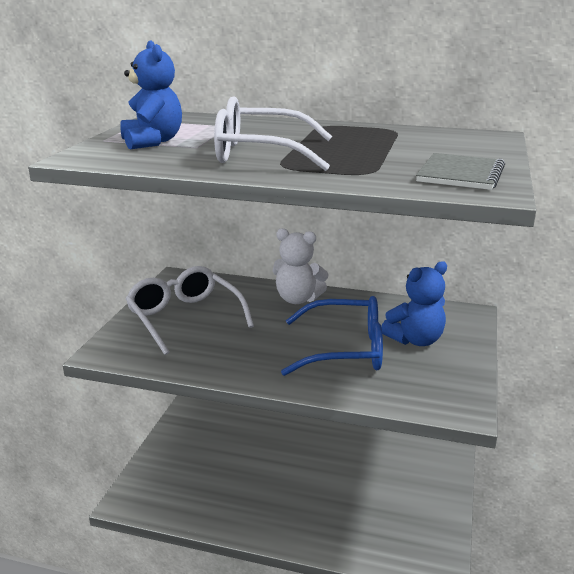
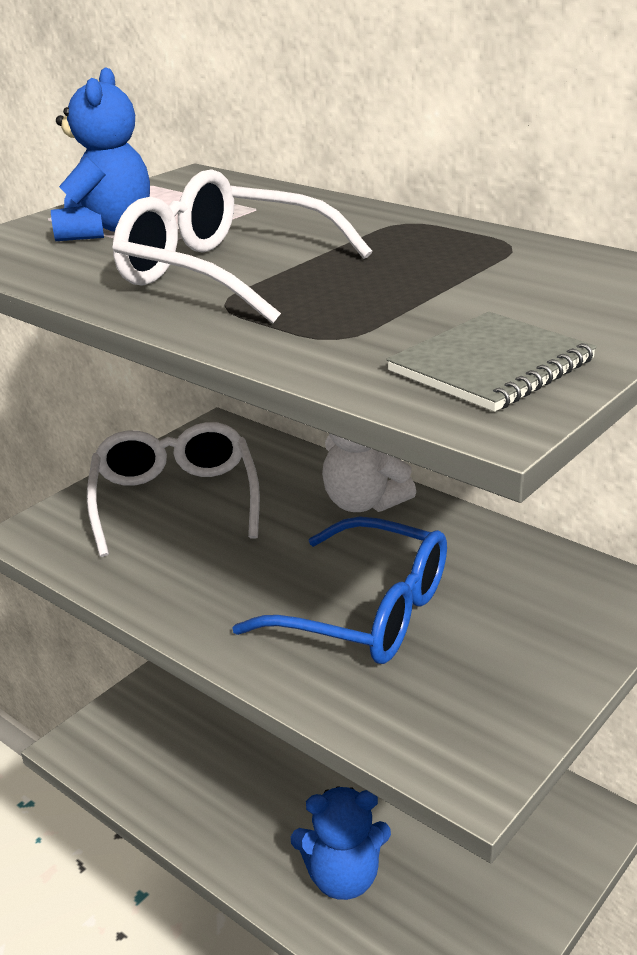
camera: 25 degrees right, 5 degrees up
blue teddy bear [381,261,447,346] -> blue teddy bear moved to [291,786,391,900]

